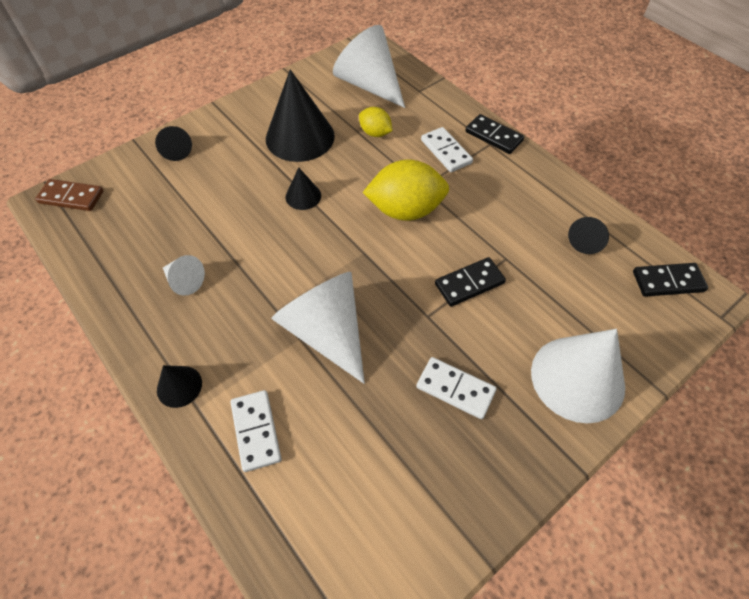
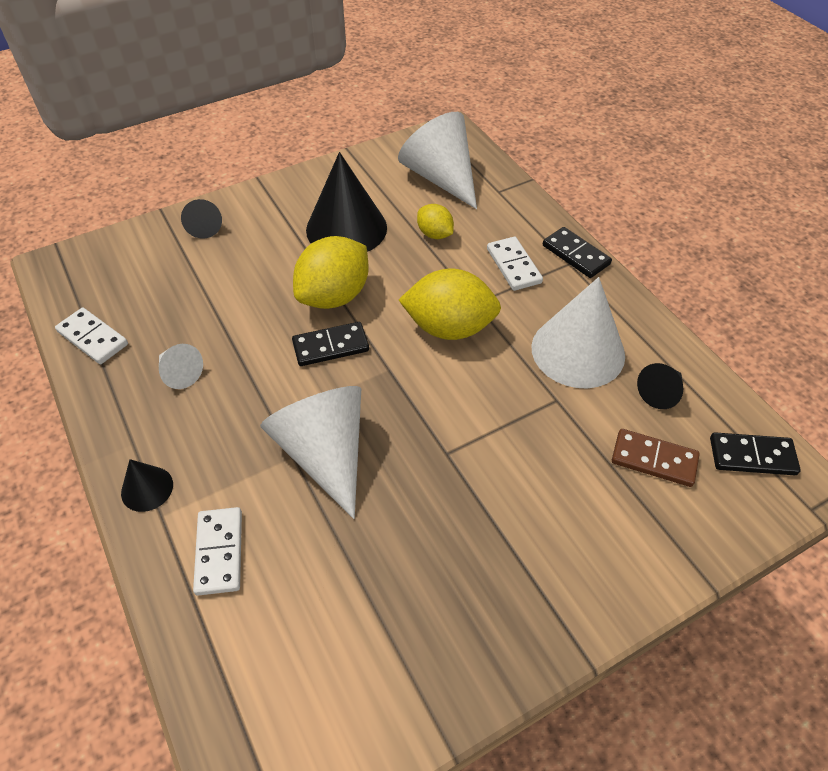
camera: 10 degrees right, 5 degrees down
brown domino [35,179,103,211] -> brown domino moved to [612,429,700,487]
black cone [286,167,321,210] -> yellow lemon [293,236,369,309]
white domino [416,357,497,419] -> white domino moved to [55,308,128,364]
black domino [435,257,506,307] -> black domino moved to [292,322,369,366]
white cone [531,329,625,423] -> white cone moved to [531,277,625,388]

